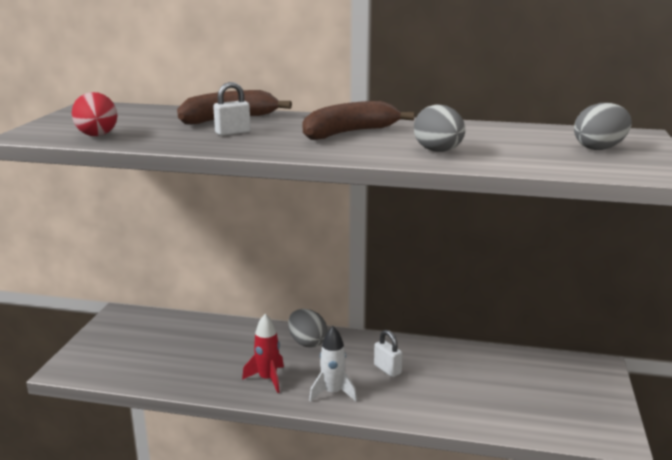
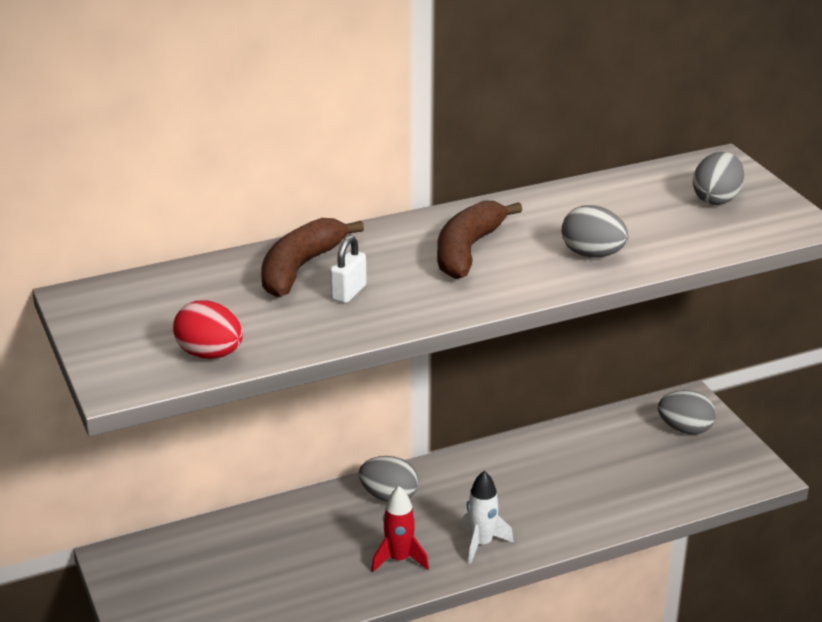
camera: 35 degrees left, 10 degrees up
white padlock [374,330,403,377] -> none
none -> grey egg [658,390,716,435]

